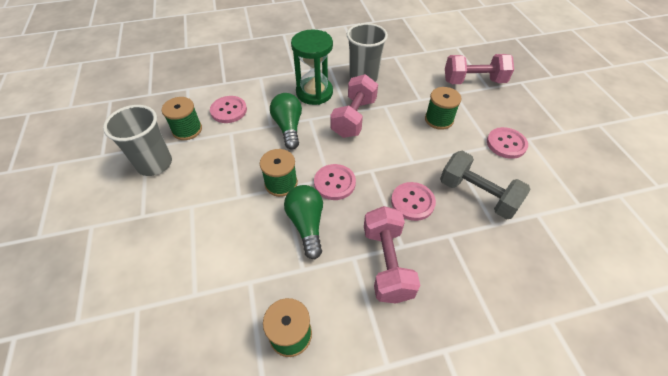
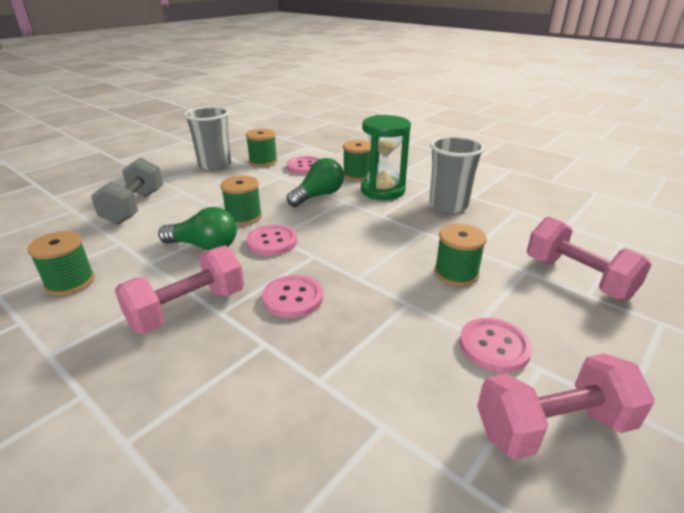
camera: 55 degrees right, 20 degrees down
green light bulb [284,185,323,259] -> green light bulb turned 60 degrees clockwise [158,207,237,251]
pink dumbbell [330,74,378,138] -> pink dumbbell moved to [477,353,655,460]
grey dumbbell [440,151,531,219] -> grey dumbbell moved to [91,158,163,225]
none -> green spool [343,140,371,181]

